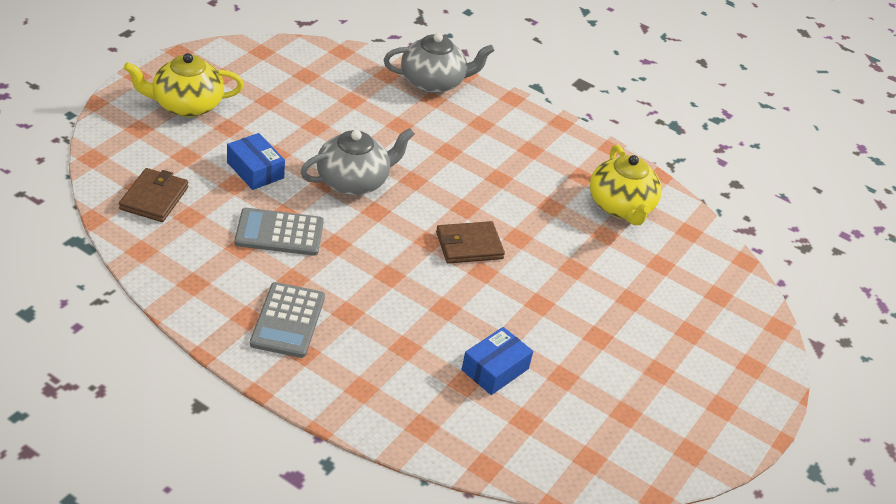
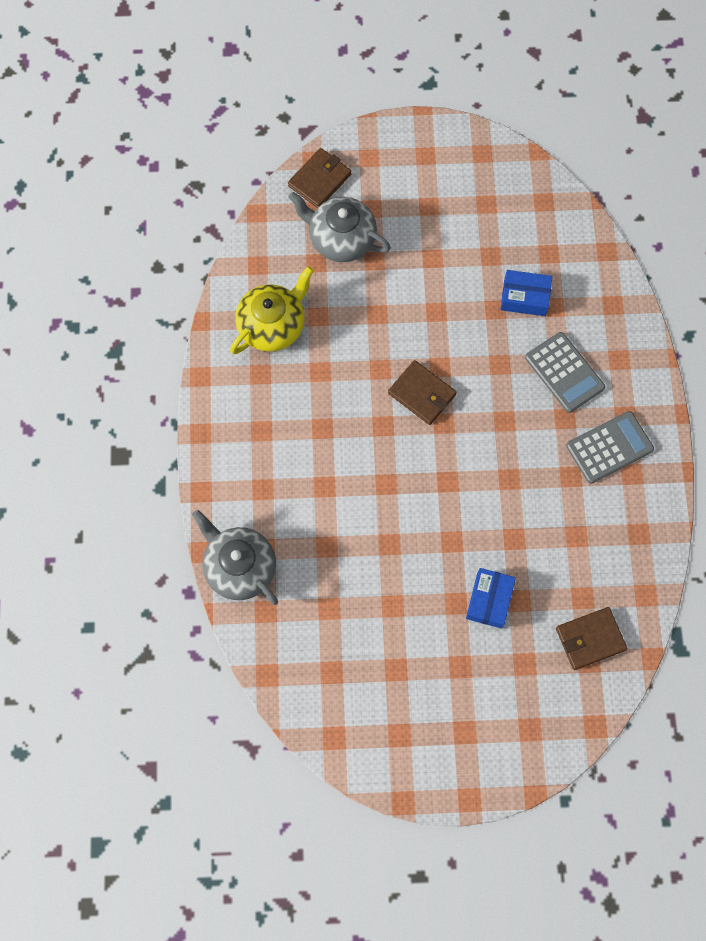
camera: 120 degrees left, 30 degrees up
yellow teapot [123,53,244,117] -> none
grey calculator [235,208,324,256] -> grey calculator moved to [525,332,605,413]
grey teapot [300,128,415,195] -> grey teapot moved to [288,192,391,262]
none -> brown wallet [288,148,351,208]

